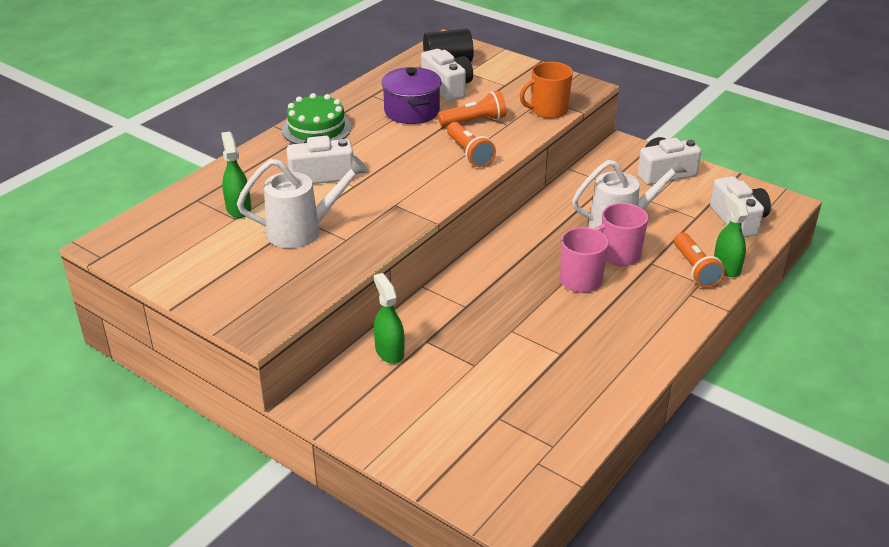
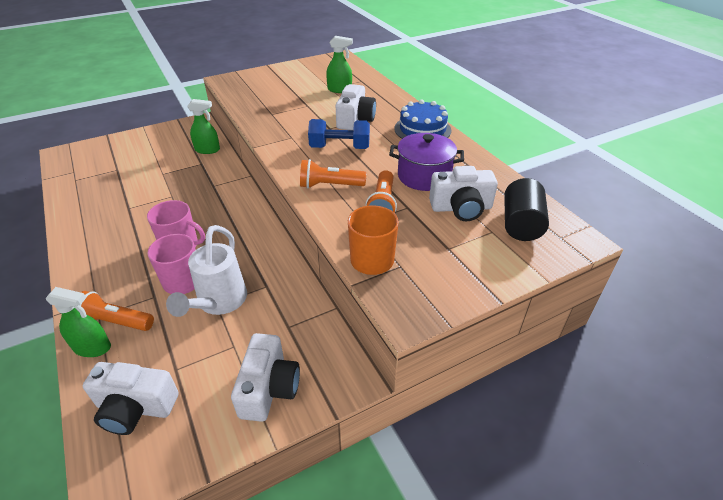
camera: 115 degrees right, 5 degrees up
white watering can [237,156,369,248] -> none
green cake [282,93,351,144] -> blue cake [394,100,451,139]
none -> blue dumbbell [308,119,370,149]

